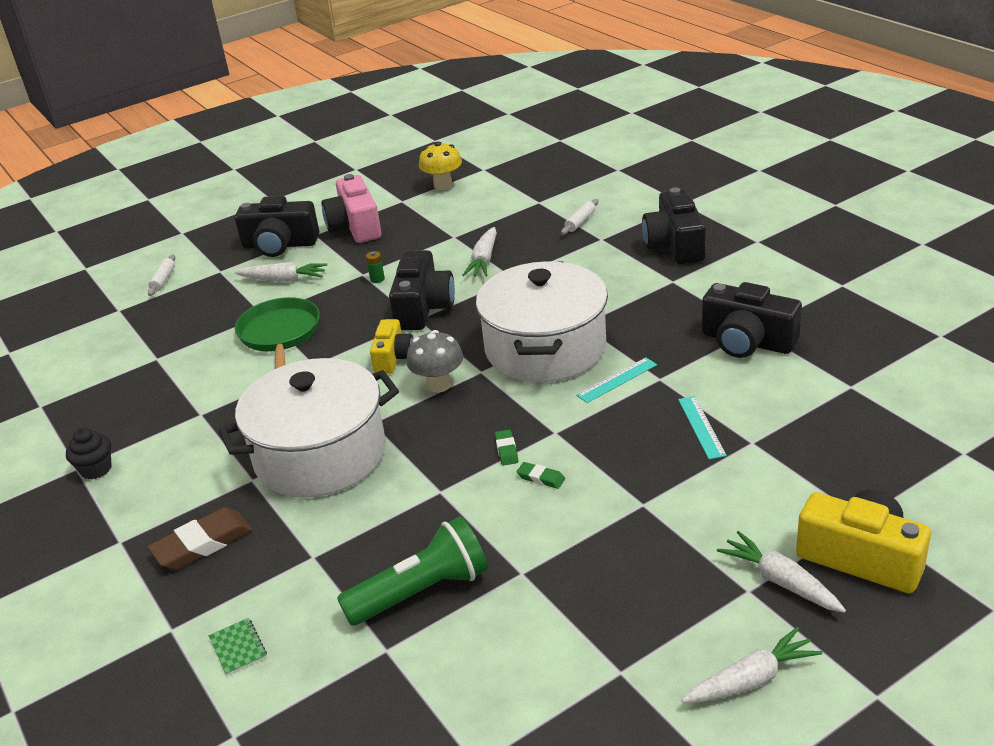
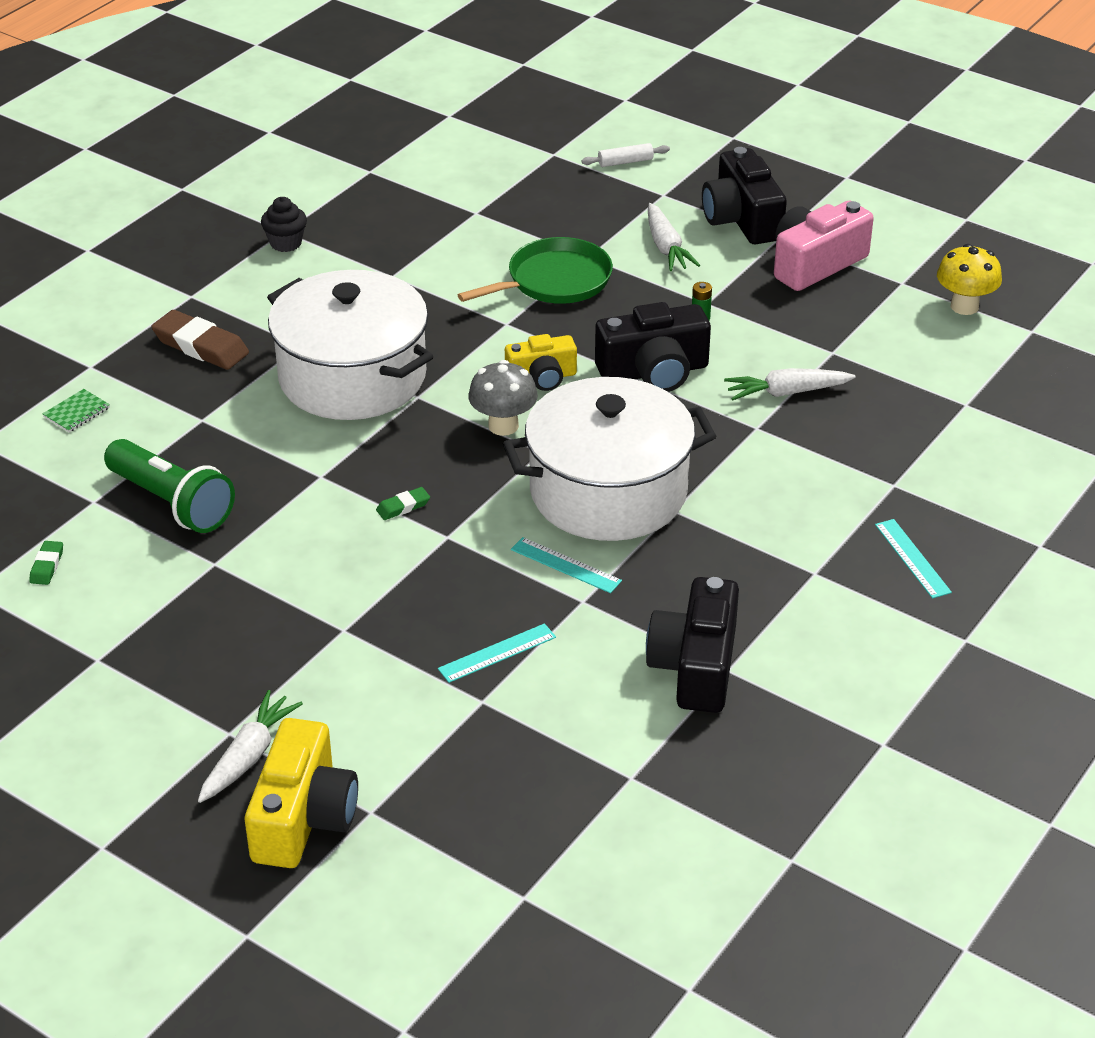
camera: 65 degrees right, 5 degrees up
green eraser [517,462,565,489] -> green eraser moved to [29,541,63,585]
white rolling pin [561,199,598,235] -> none
black camera [642,188,706,264] -> turquoise ruler [875,519,952,599]
white carrot [681,626,823,703] -> none

